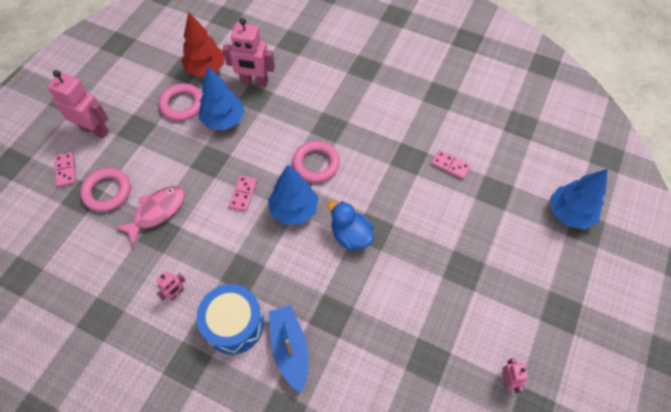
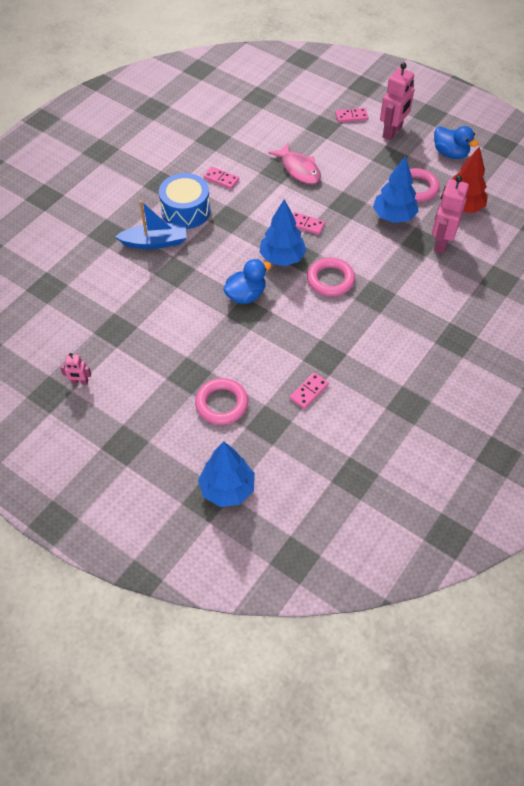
camera: 100 degrees right, 5 degrees down
pink ring [80,168,131,212] -> pink ring moved to [195,378,248,425]
pink robot [156,271,185,301] -> pink domino [204,167,239,189]
none -> blue duck [434,126,479,159]

